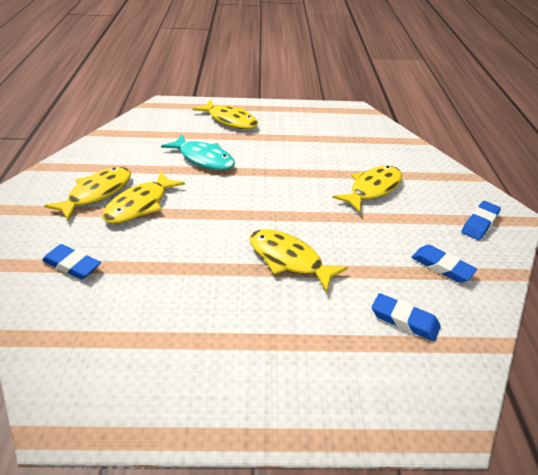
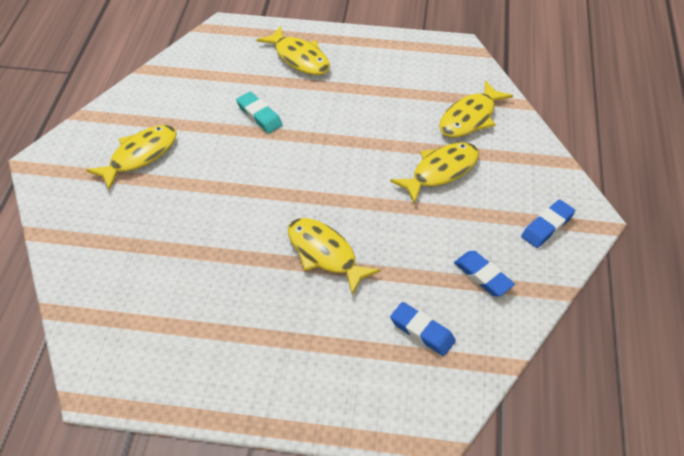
camera: 10 degrees right, 10 degrees up
blue eraser [42,244,101,279] -> none
yellow fish [102,171,185,224] -> yellow fish moved to [439,80,513,138]
turquoise fish [161,134,235,170] -> turquoise eraser [236,92,283,133]

